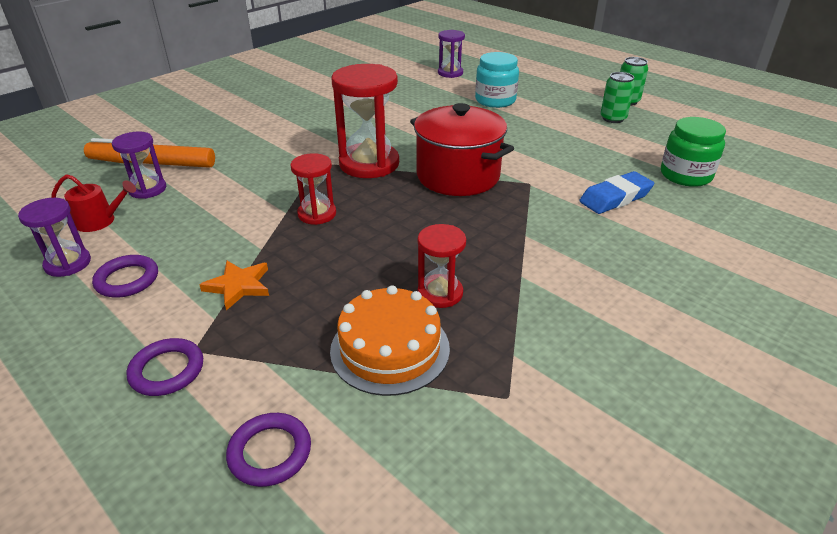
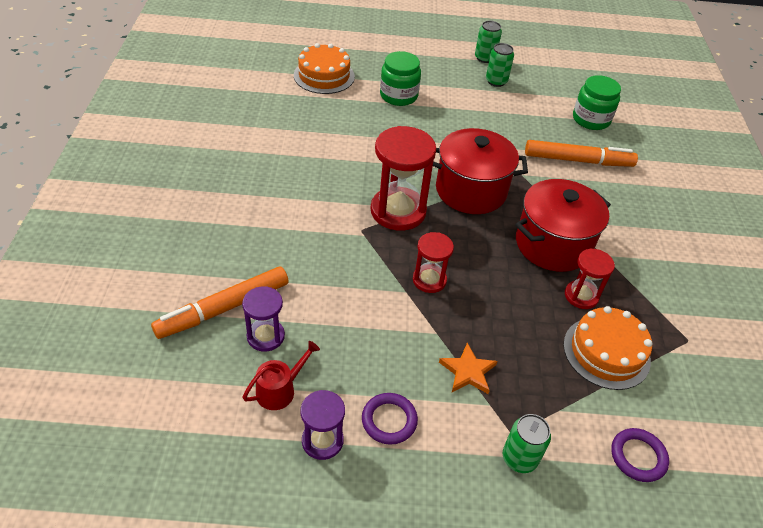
camera: 45 degrees left, 10 degrees up
purple ring [127,338,203,396] -> green can [503,414,551,473]
purple hourglass [438,30,465,78] -> orange cake [294,43,355,94]
turquoise jar [475,52,519,108] -> green jar [380,51,421,106]
blue eraser [579,171,654,214] -> orange marker [525,140,638,167]
none -> red pot [515,179,611,272]

